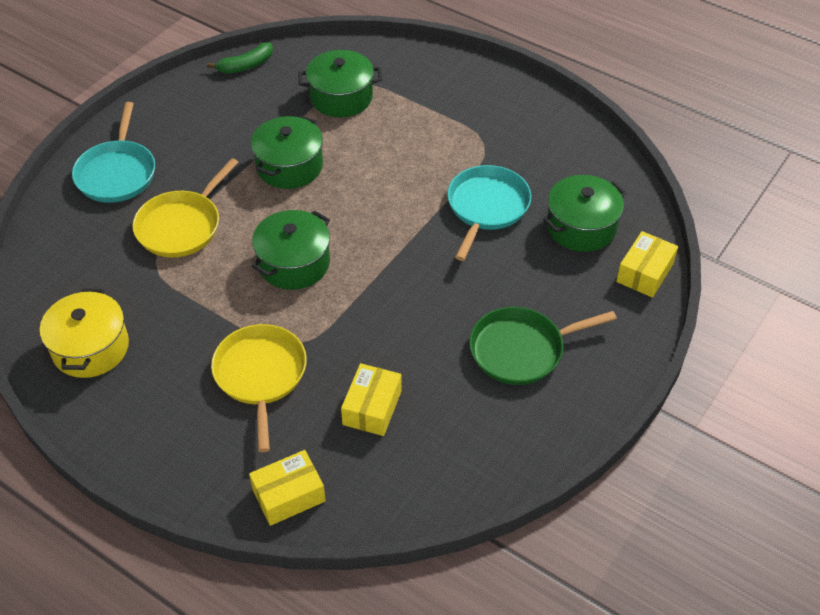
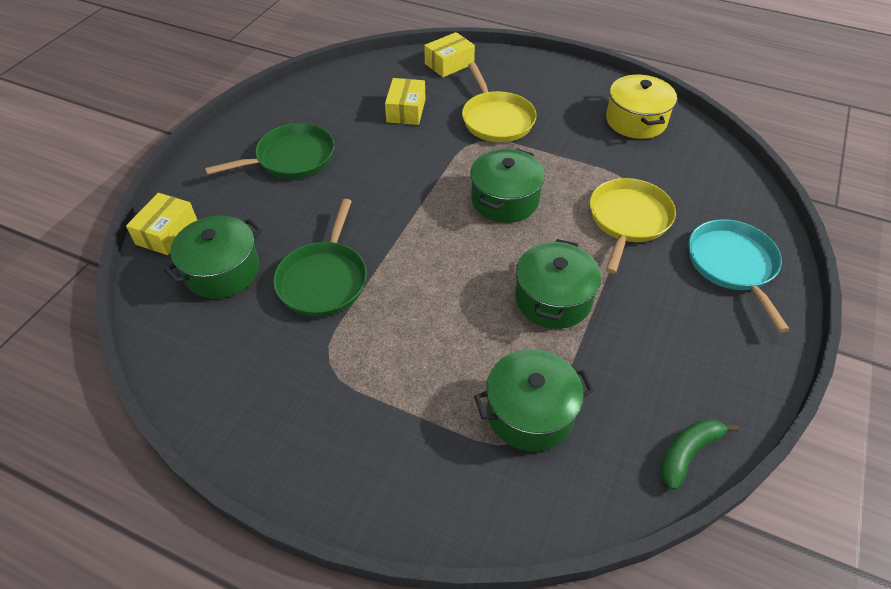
camera: 170 degrees right, 0 degrees up
turquoise pan [447,165,531,261] -> green pan [273,199,367,317]

